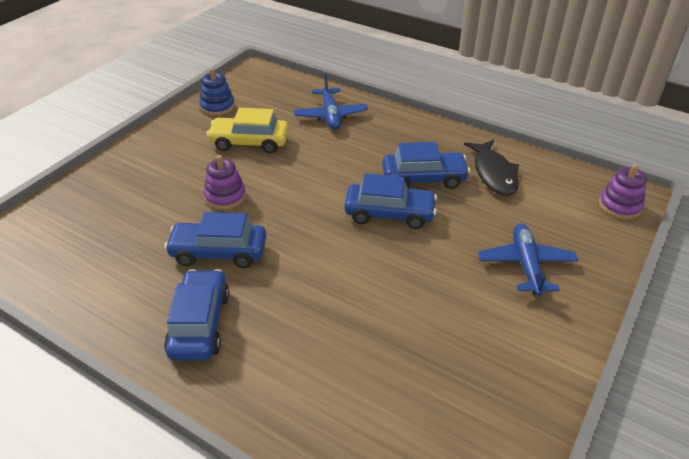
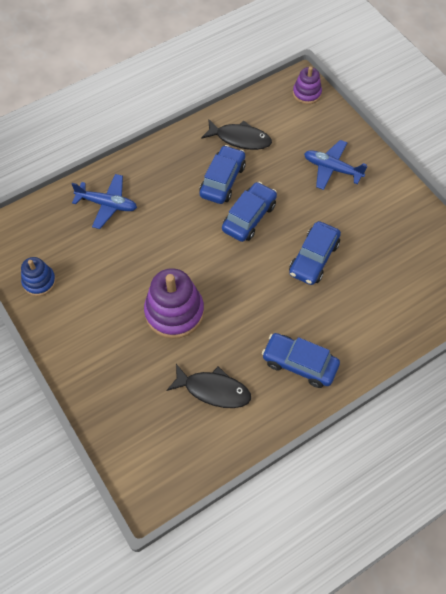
camera: 65 degrees left, 20 degrees up
blue car [164,212,266,268] -> blue car moved to [289,221,341,285]
purple stacking toy [204,155,246,210] -> purple stacking toy [144,268,204,339], size x1.74
yellow car [206,108,289,153] -> none
none -> black fish [166,364,251,408]

